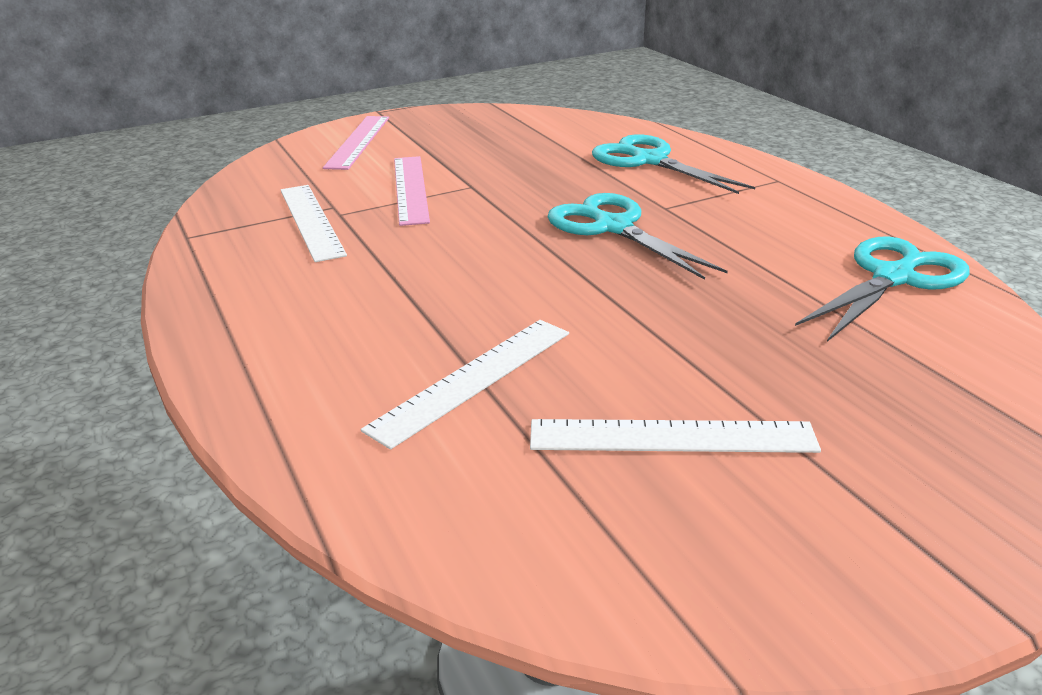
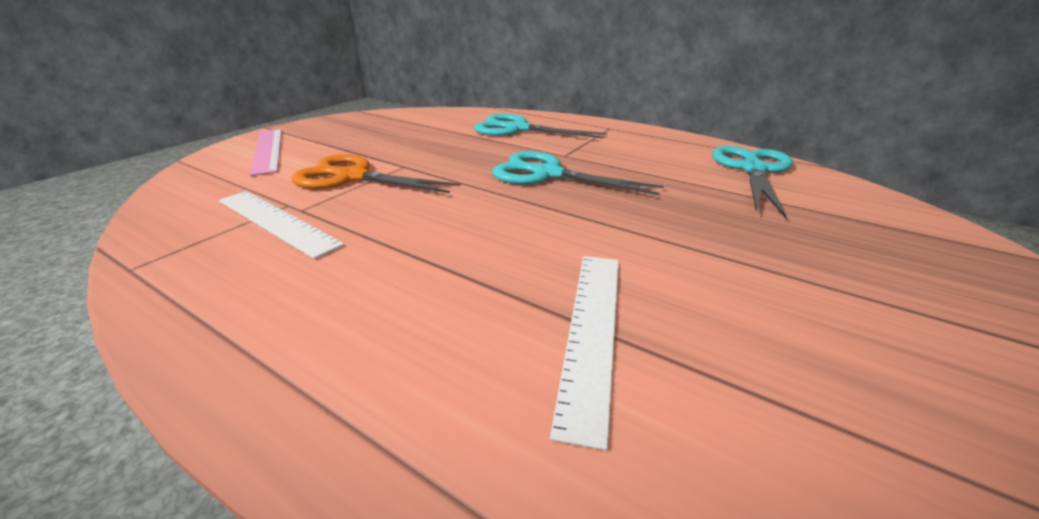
camera: 30 degrees left, 0 degrees up
pink ruler [394,156,430,226] -> orange scissors [291,154,461,193]
white ruler [530,419,821,453] -> none

